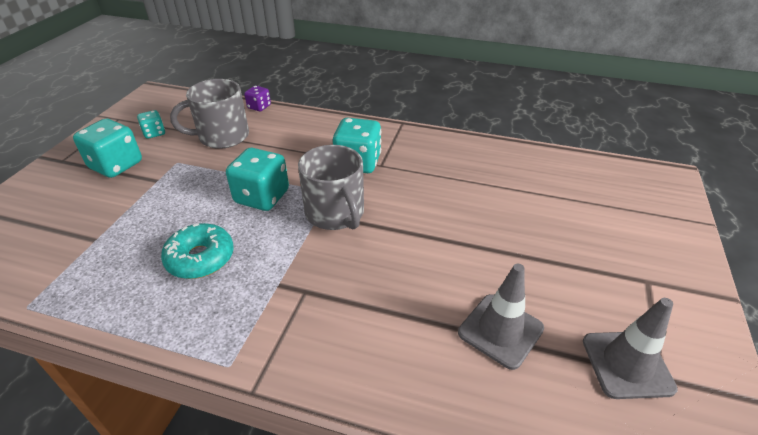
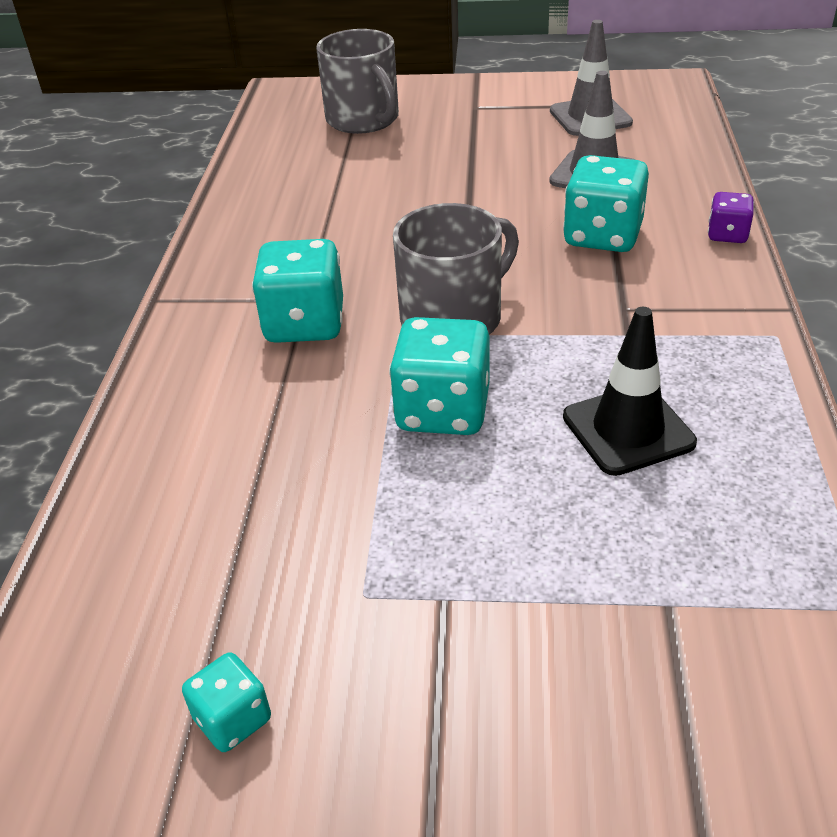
camera: 100 degrees left, 0 degrees up
turquoise dice [73,119,142,178] -> turquoise dice moved to [563,155,649,252]
turquoise donut [161,223,234,279] -> black traffic cone [563,307,697,476]
grey mug [170,79,249,149] -> grey mug moved to [316,29,399,134]
purple dice [244,86,271,111] -> purple dice moved to [708,192,754,243]

